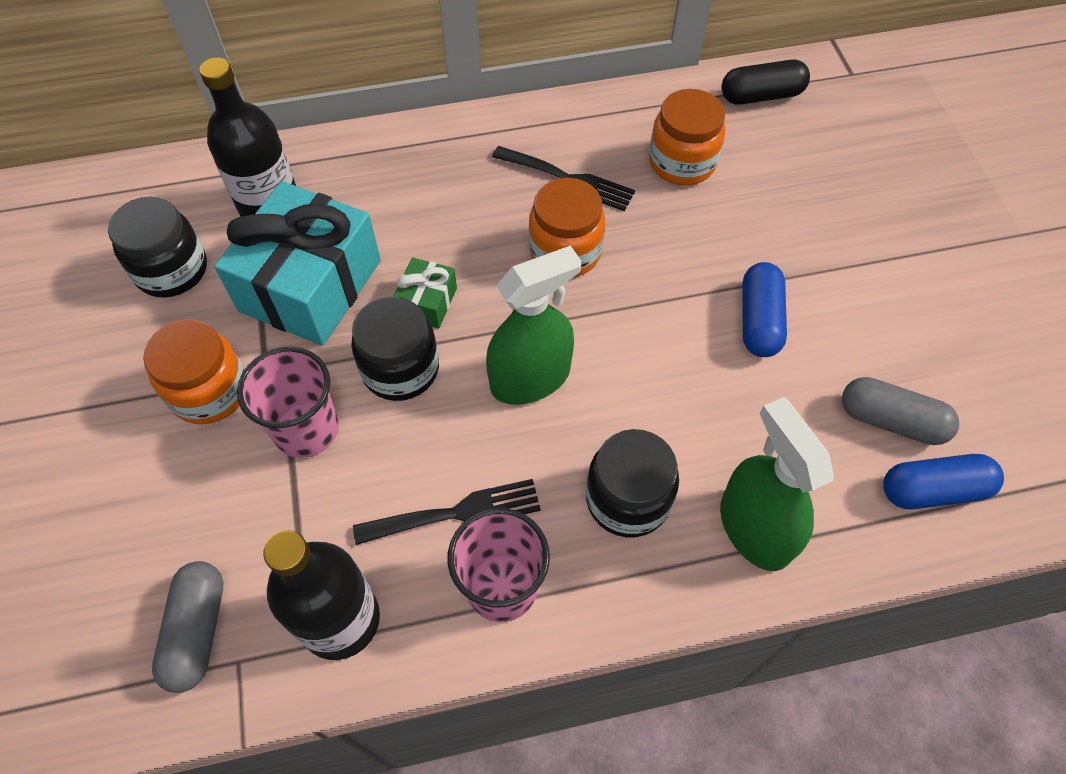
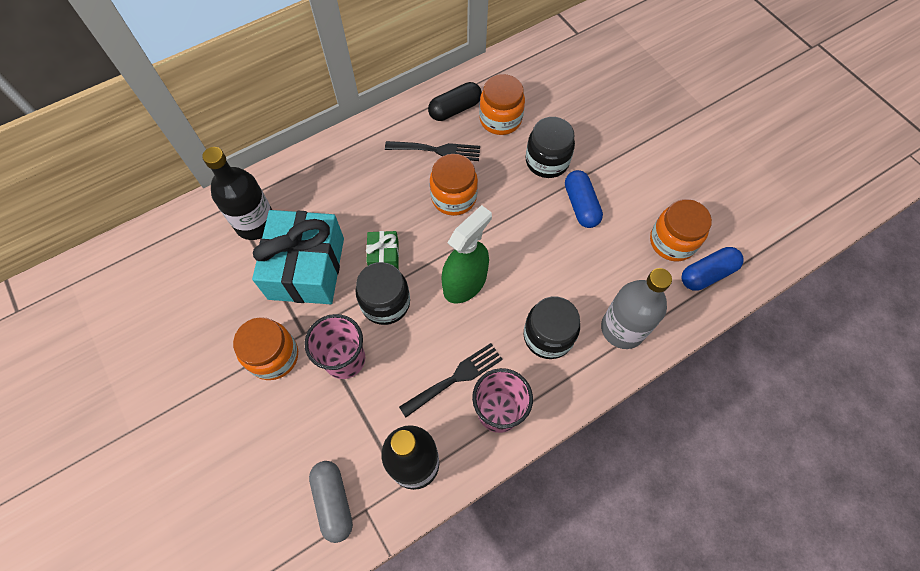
camera: 20 degrees left, 5 degrees up
black jar [108,196,207,298] -> black jar moved to [526,117,575,178]
green spray bottle [720,397,834,571] -> grey bottle [601,268,672,349]
black capsule [721,60,810,105] -> black capsule moved to [428,82,482,121]
grey capsule [842,377,959,445] -> orange jar [650,199,712,261]

